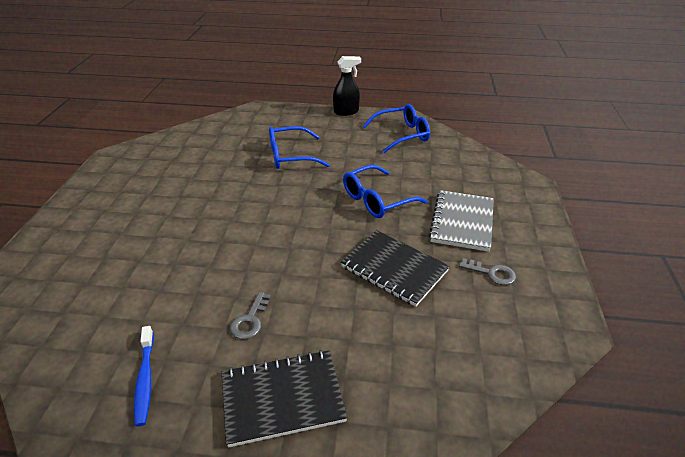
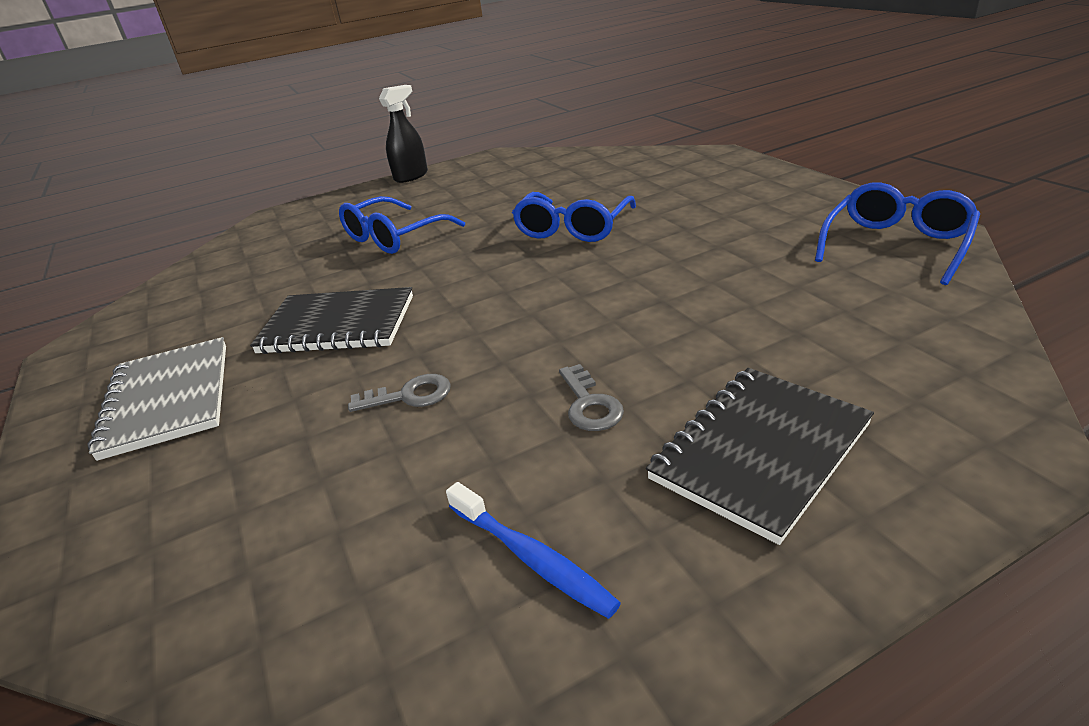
camera: 30 degrees left, 5 degrees down
black notebook [341,230,450,307] -> black notebook moved to [250,287,413,354]
blue glasses [363,104,430,153] -> blue glasses moved to [815,182,980,285]
grey notebook [429,190,494,252] -> grey notebook moved to [87,337,226,461]
grey key [459,258,516,285] -> grey key moved to [348,374,451,412]

